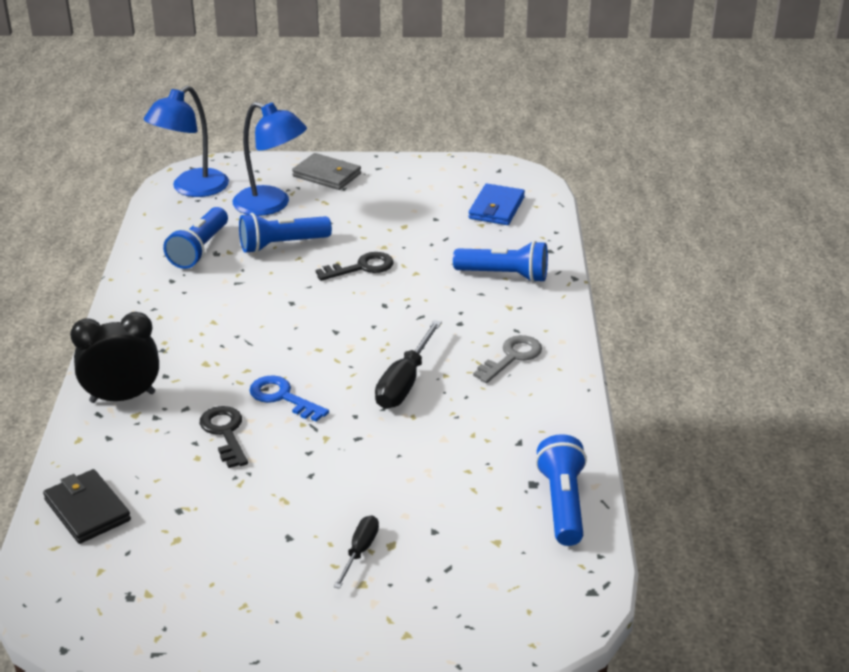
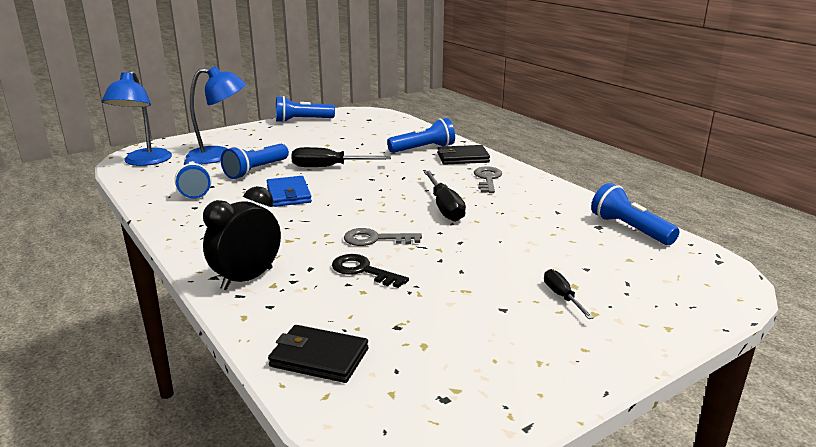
camera: 35 degrees left, 10 degrees down
blue key [249,375,329,422] -> grey key [344,228,422,246]
grey wallet [292,153,361,190] -> none
black key [316,252,394,281] -> black screwdriver [291,147,391,167]
blue wallet [468,184,525,225] -> blue wallet moved to [267,176,312,207]
none -> blue flashlight [276,96,335,123]
none -> black wallet [437,145,490,165]

